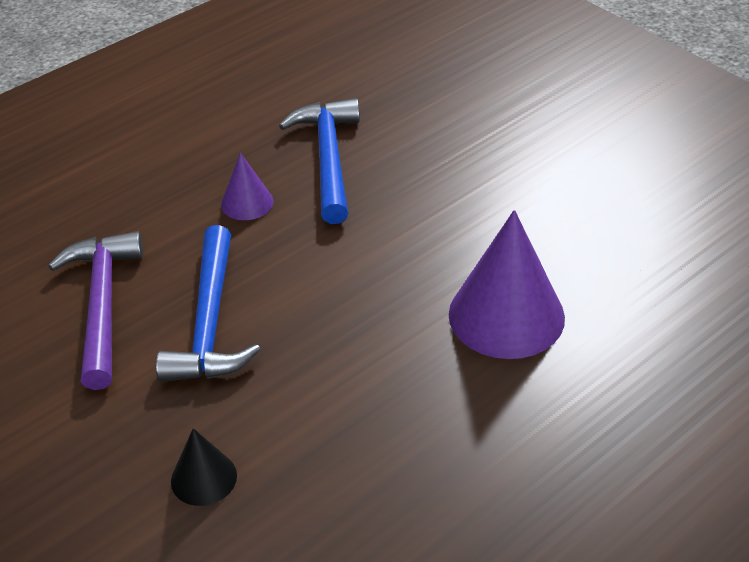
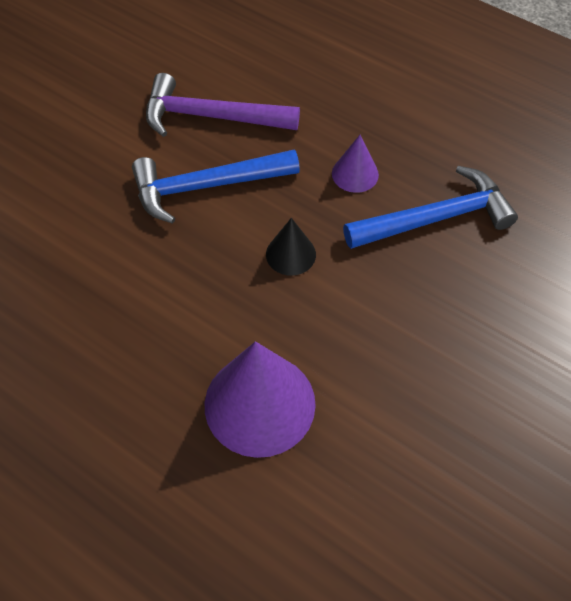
camera: 75 degrees right, 15 degrees up
purple hammer [48,231,143,390] -> purple hammer turned 150 degrees counterclockwise [146,73,300,137]
black cone [171,428,237,506] -> black cone moved to [266,218,316,276]

